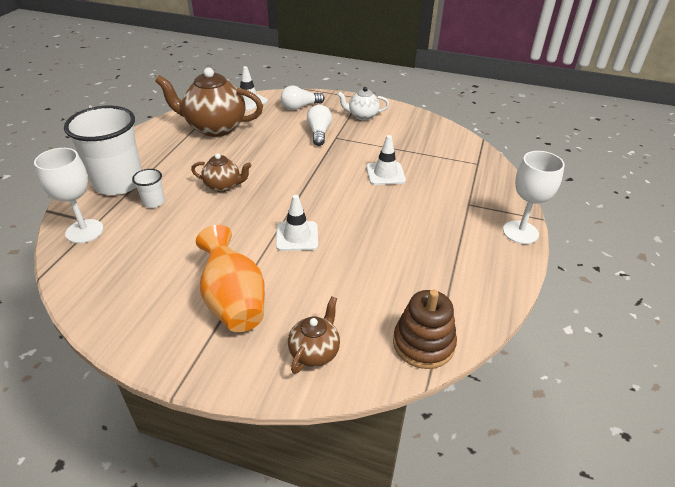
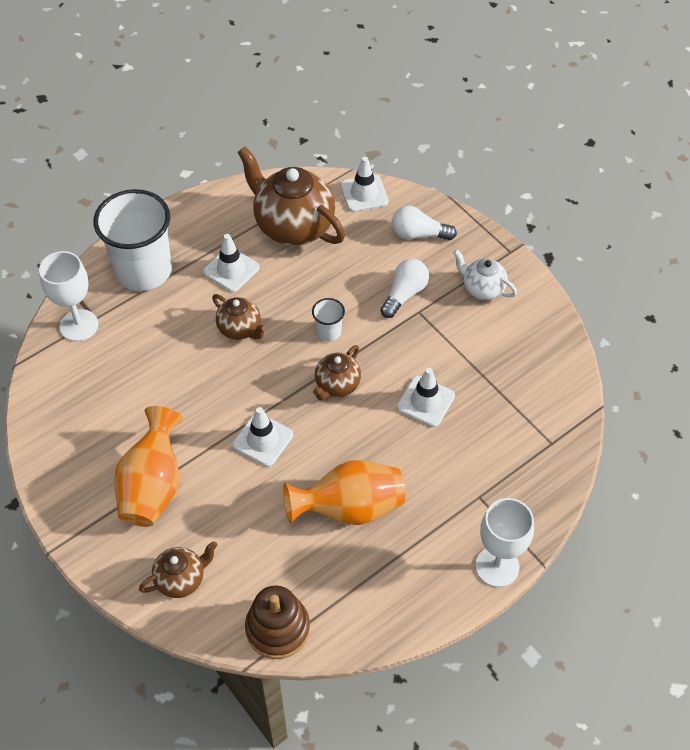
camera: 35 degrees right, 15 degrees up
white cup [132,169,165,208] -> white cup moved to [312,298,345,342]
none -> white traffic cone [203,234,259,292]
none -> orange vase [283,460,406,525]
none -> brown teapot [313,345,361,401]

